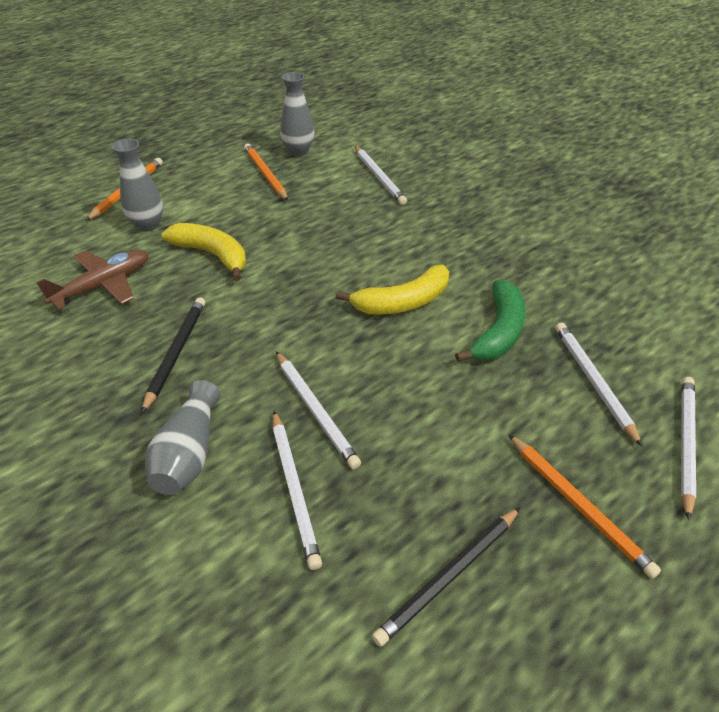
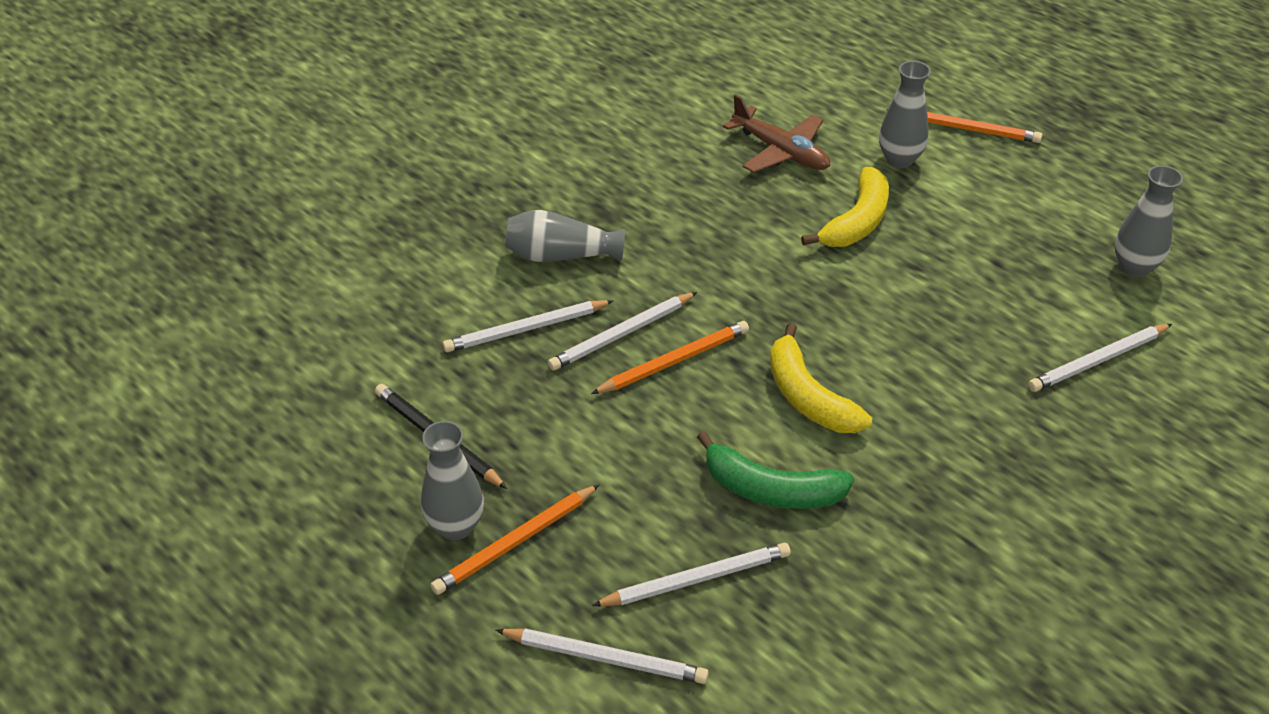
camera: 85 degrees right, 0 degrees up
black pencil [142,297,205,413] -> none
orange pencil [244,143,288,201] -> orange pencil moved to [591,321,749,394]
none -> grey vase [421,421,484,540]

